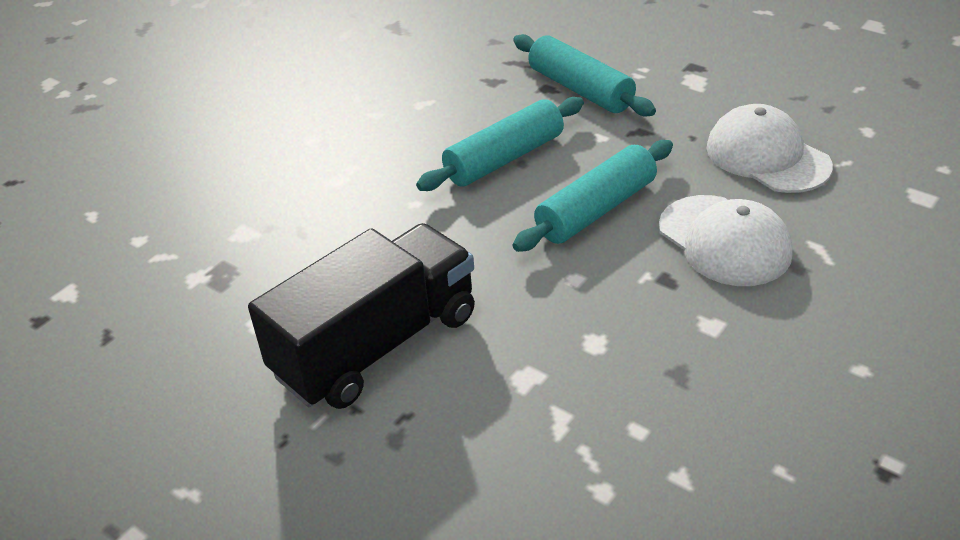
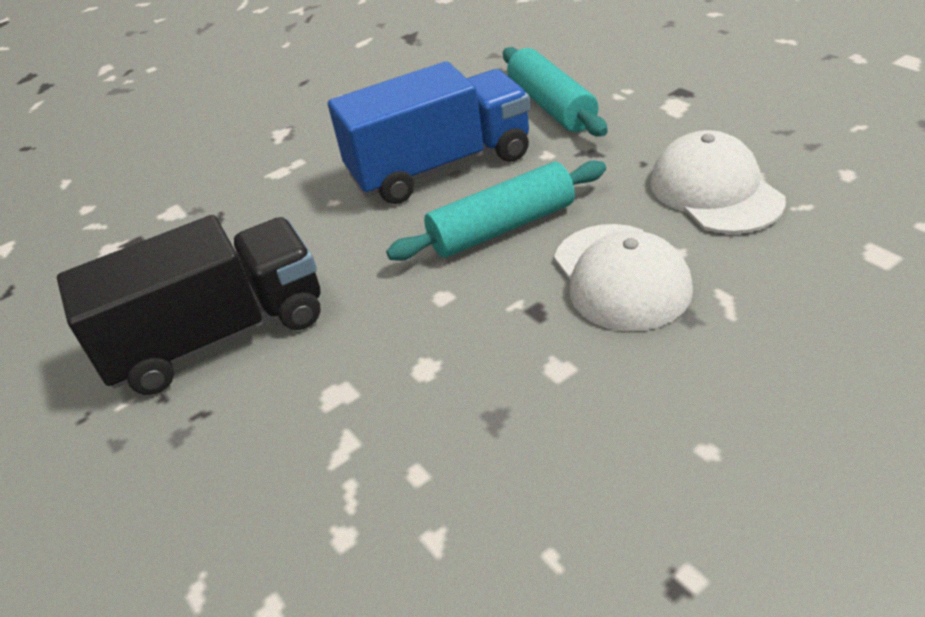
camera: 20 degrees right, 0 degrees up
turquoise rolling pin [416,97,584,191] -> blue truck [328,61,531,204]

